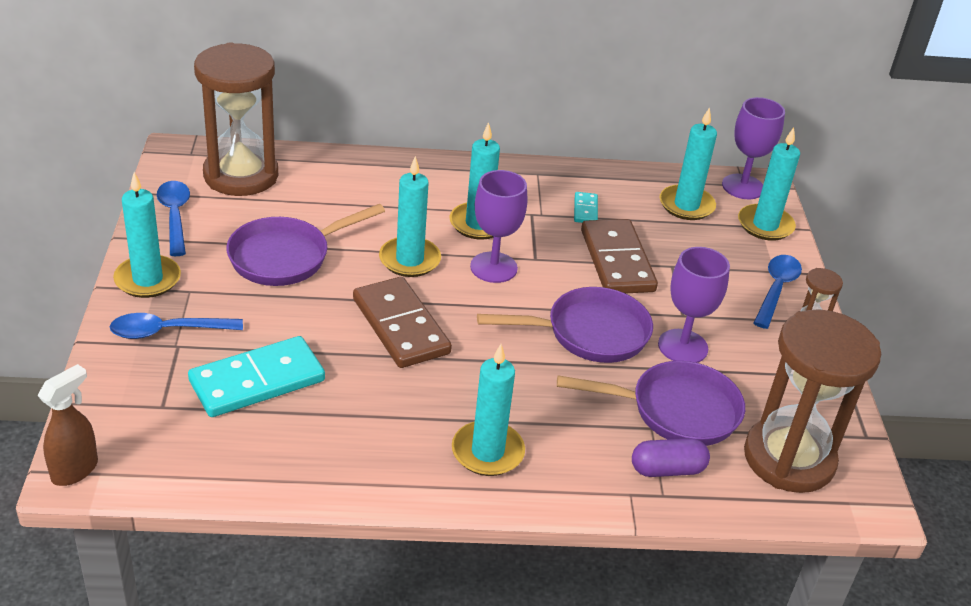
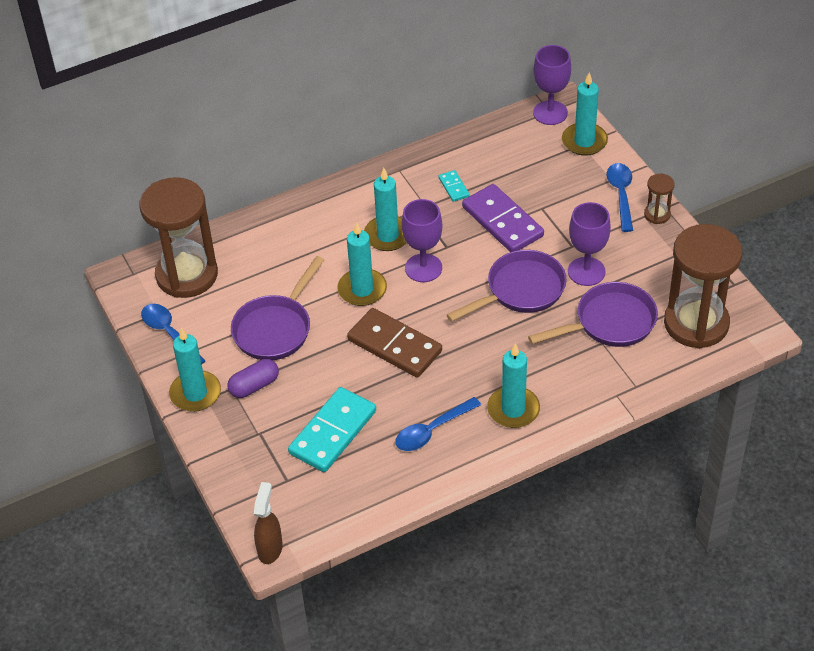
camera: 20 degrees left, 10 degrees up
blue spoon [110,313,243,339] -> blue spoon moved to [395,397,481,451]
brown domino [581,219,658,294] -> purple domino [462,184,544,252]
purple capsule [632,438,710,477] -> purple capsule moved to [227,359,279,398]
turquoise candle [660,107,717,220] -> none

